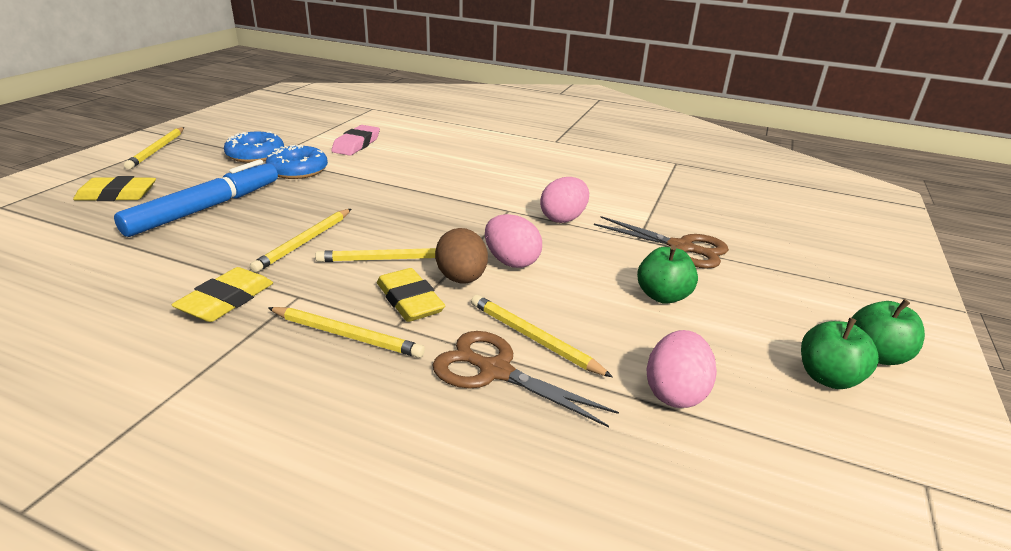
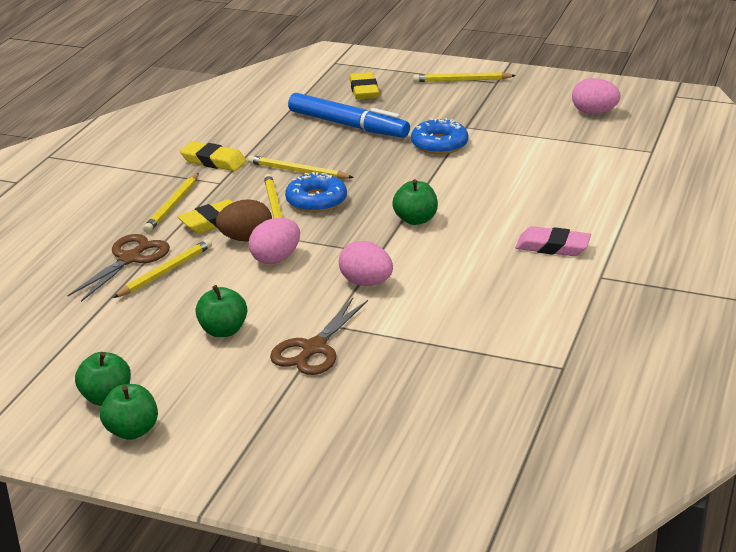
camera: 90 degrees right, 0 degrees up
blue donut [224,131,284,163] -> blue donut moved to [285,172,347,212]
pink eraser [331,125,380,156] -> pink eraser moved to [515,226,591,256]
pink egg [646,330,717,408] -> pink egg moved to [572,78,621,114]
none -> green apple [392,179,438,225]

